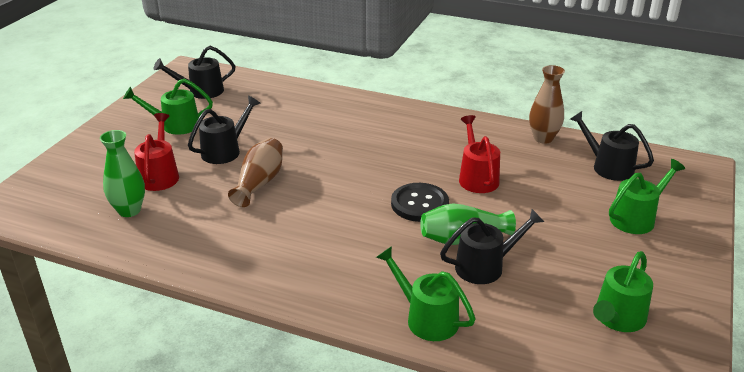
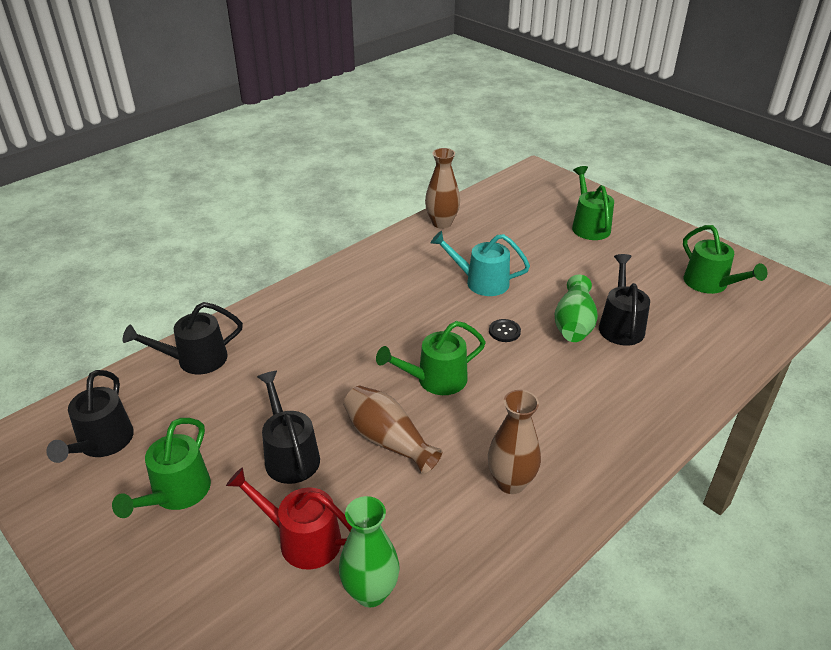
camera: 65 degrees left, 5 degrees up
green watering can [376,246,476,341] -> green watering can moved to [376,321,486,395]
black button [391,183,449,222] -> black button [489,319,521,342], size x0.51
red watering can [459,115,500,193] -> turquoise watering can [431,231,530,296]
black watering can [570,111,654,181] -> black watering can moved to [123,302,243,374]
none -> brown vase [488,390,541,494]

